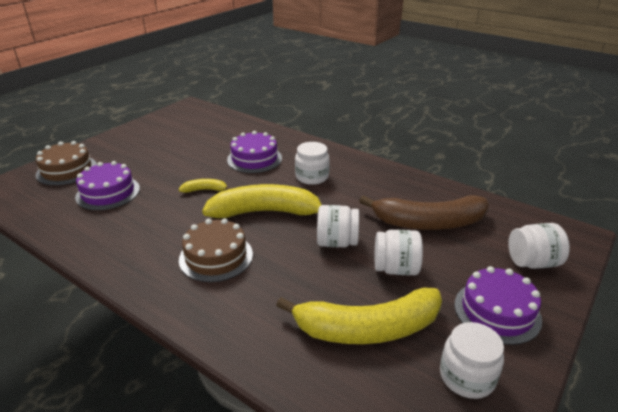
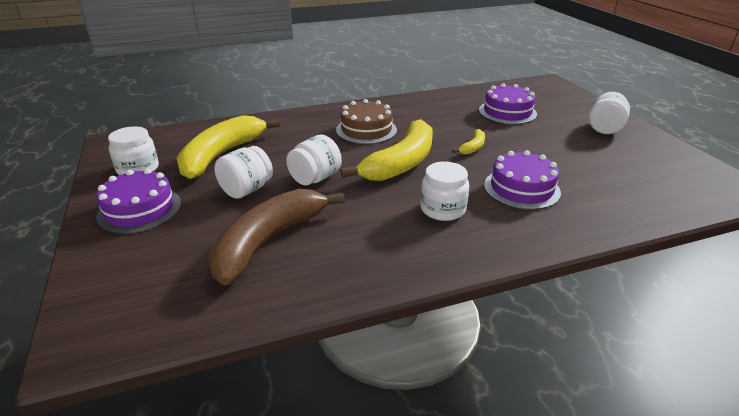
camera: 125 degrees right, 0 degrees up
brown cake [36,141,97,185] -> none
white jar [508,223,570,269] -> white jar moved to [589,92,630,134]

